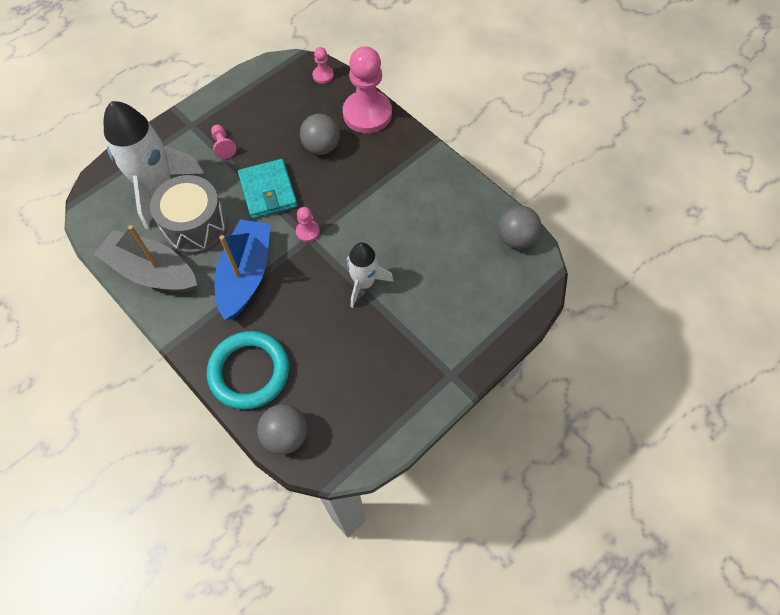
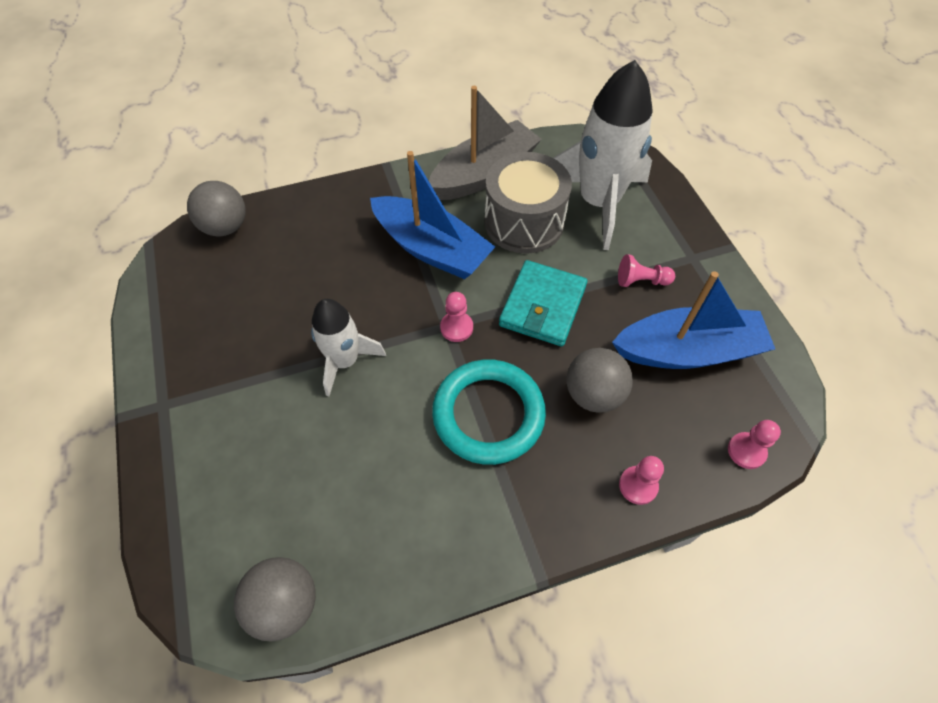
camera: 115 degrees right, 5 degrees down
turquoise ring [207,331,289,409] -> turquoise ring moved to [432,359,546,465]
turquoise wallet [238,159,298,219] -> turquoise wallet turned 75 degrees counterclockwise [499,260,587,347]
pink pawn [343,46,392,133] -> pink pawn [619,456,664,505], size x0.44
none -> blue boat [612,271,775,369]

